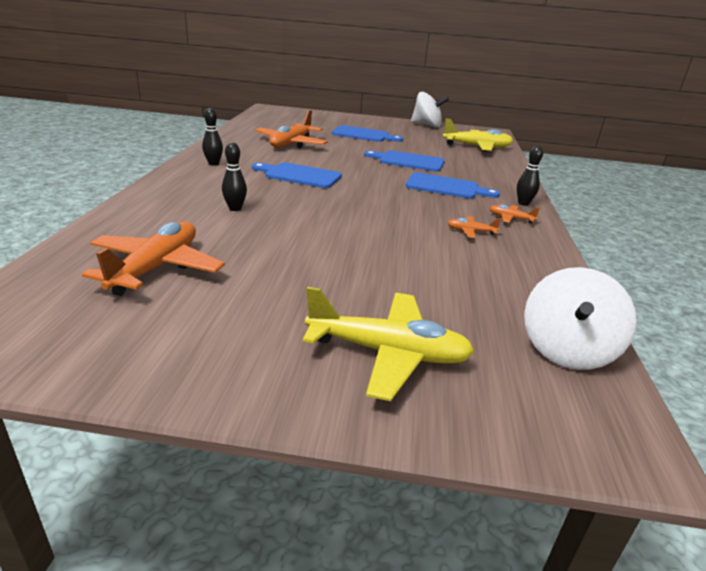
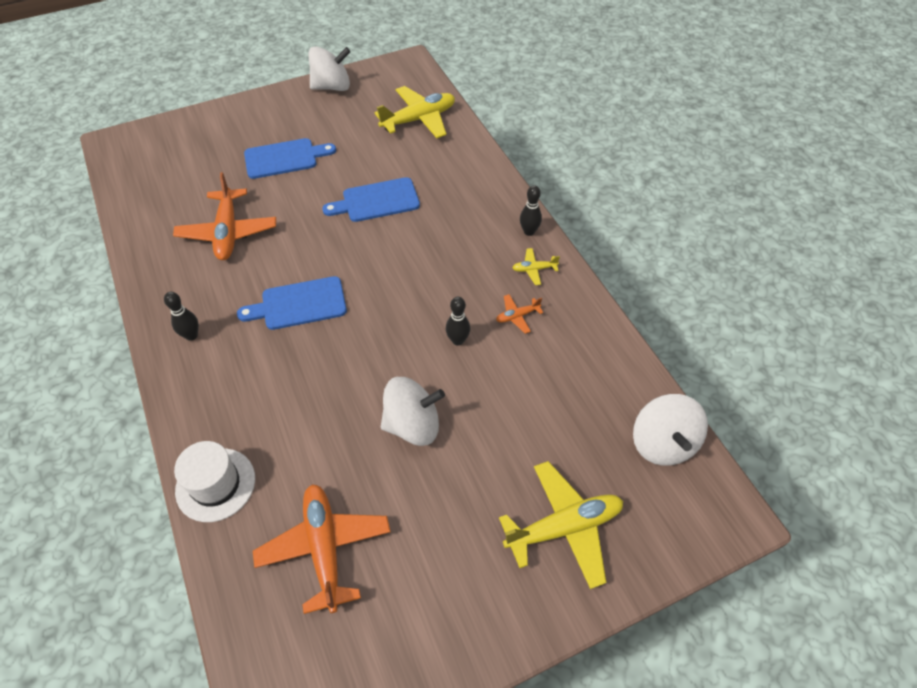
camera: 30 degrees left, 25 degrees up
black bowling pin [222,142,247,211] -> black bowling pin moved to [446,297,470,346]
blue cutting board [406,172,500,199] -> none
orange plane [490,204,540,223] -> yellow plane [512,248,560,285]
none -> white hat [174,441,255,522]
none -> white spinning top [381,377,445,446]

